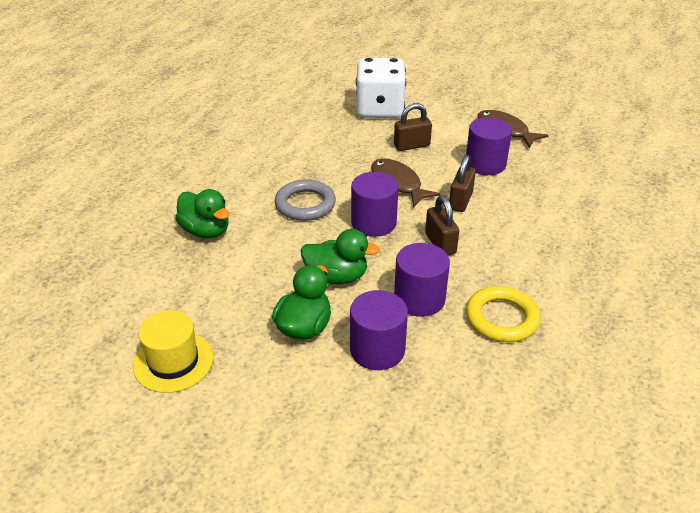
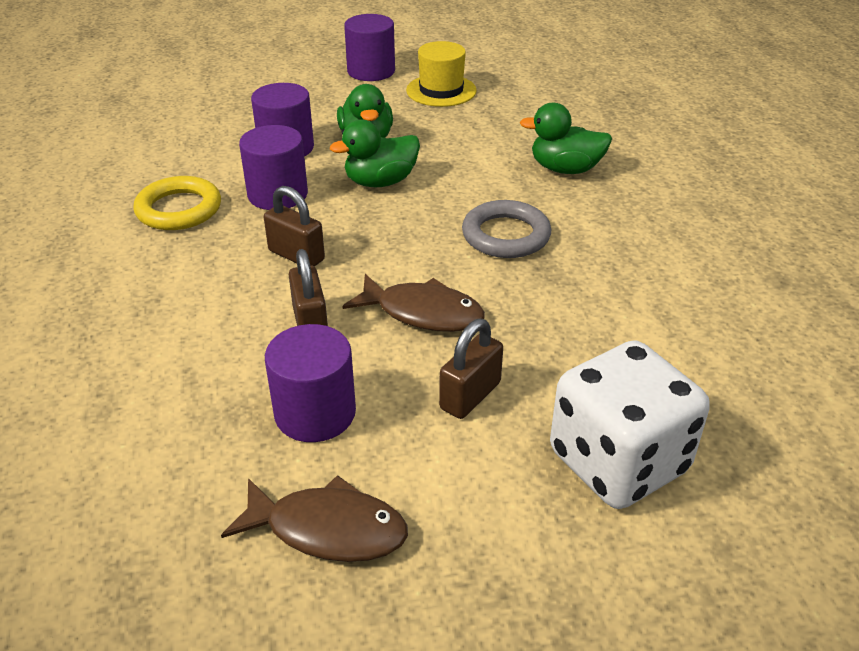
camera: 145 degrees right, 0 degrees up
purple cylinder [351,172,399,237] -> purple cylinder moved to [344,14,395,81]

